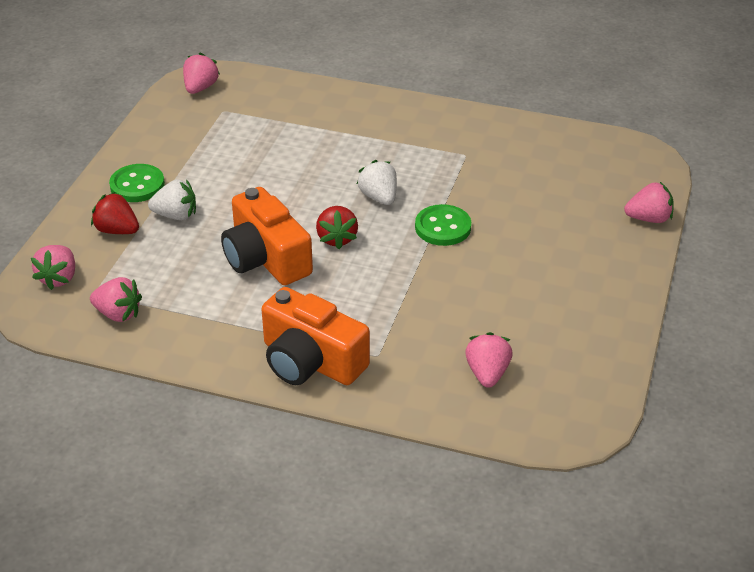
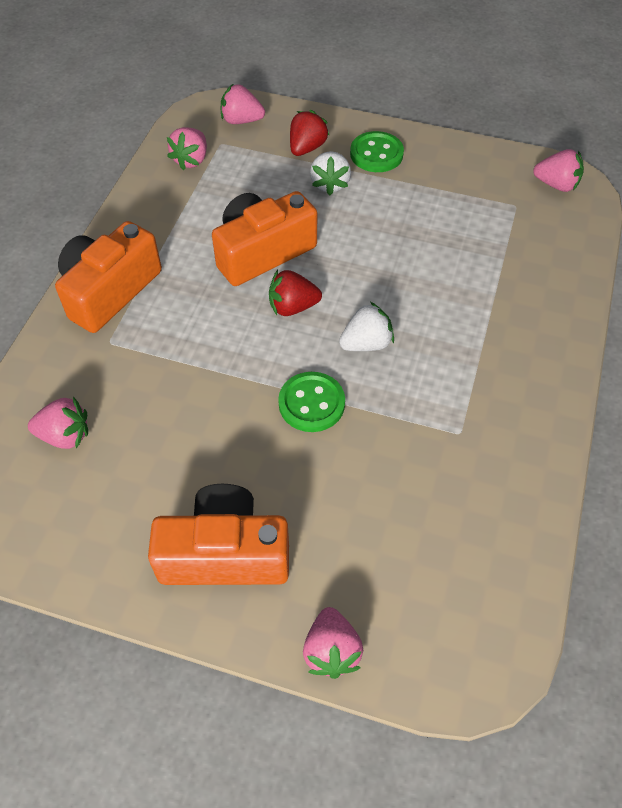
camera: 90 degrees right, 15 degrees up
none -> orange camera [148,484,289,585]

